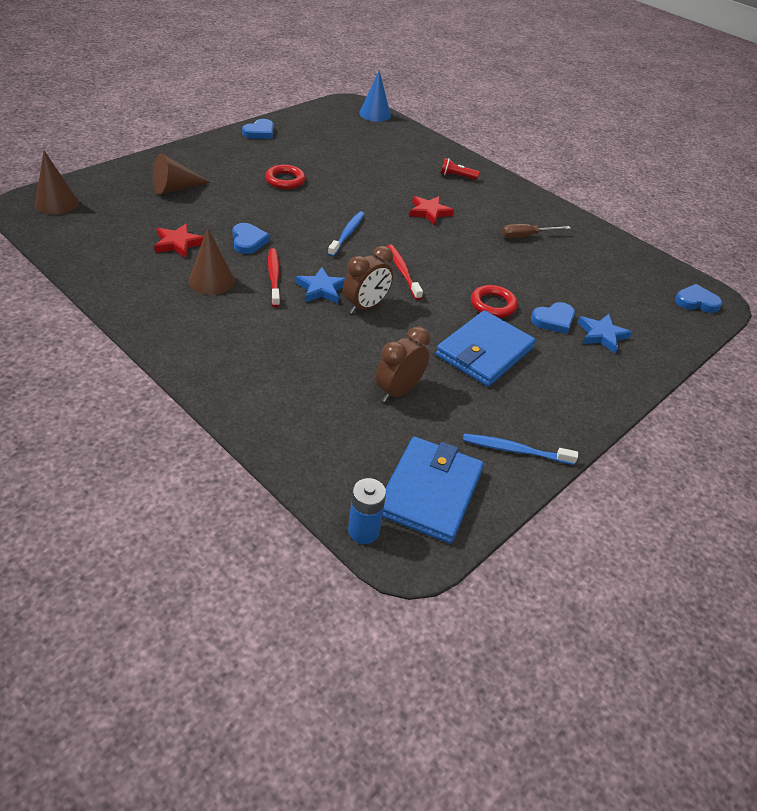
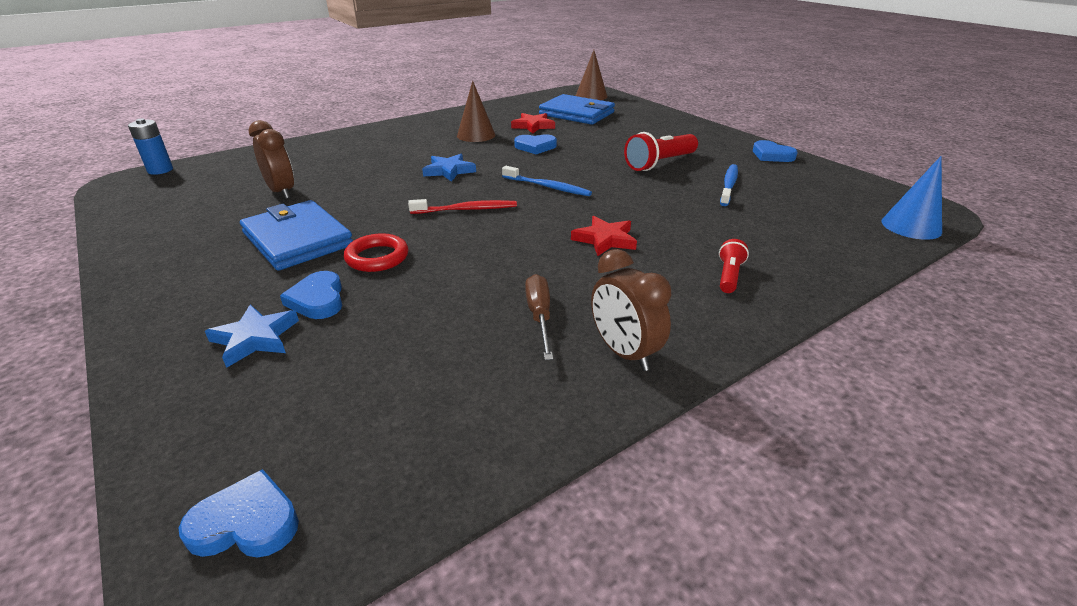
camera: 105 degrees right, 10 degrees down
brown cone [153,153,211,195] -> none
red ring [265,165,305,189] -> red flashlight [624,132,698,171]
red toothbrush [268,248,280,307] -> none
brown clock [343,246,393,314] -> brown clock moved to [591,249,671,371]
blue wallet [382,436,484,544] -> blue wallet moved to [539,94,615,125]
blue toothbrush [463,434,578,465] -> blue toothbrush moved to [720,164,738,206]
blue heart [675,284,722,313] -> blue heart turned 105 degrees counterclockwise [179,469,299,558]

